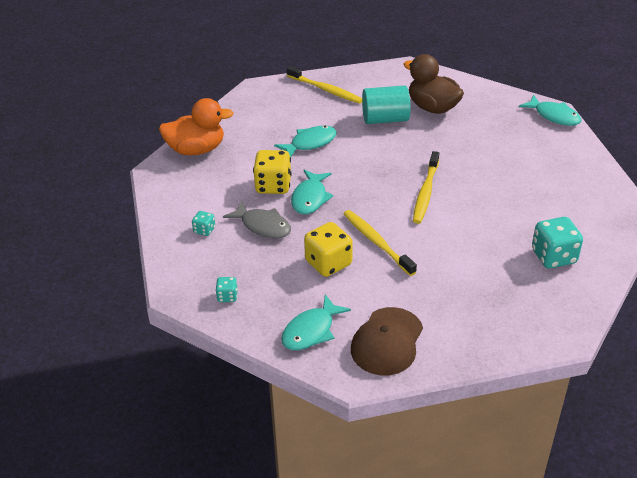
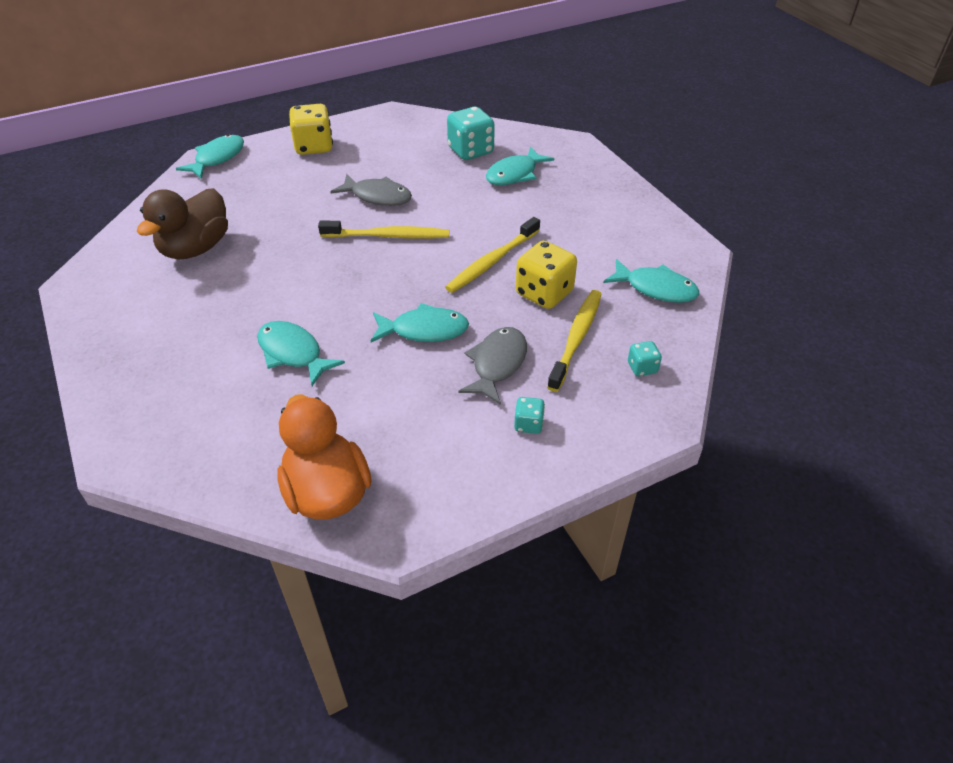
camera: 105 degrees left, 5 degrees up
yellow dice [253,150,292,194] -> yellow dice moved to [289,104,333,155]
yellow toothbrush [287,66,362,104] -> yellow toothbrush moved to [547,290,602,392]
brown cap [351,307,423,375] -> none
turquoise cylinder [362,85,411,124] -> none
none -> grey fish [330,174,412,206]
none -> turquoise fish [486,146,554,185]

